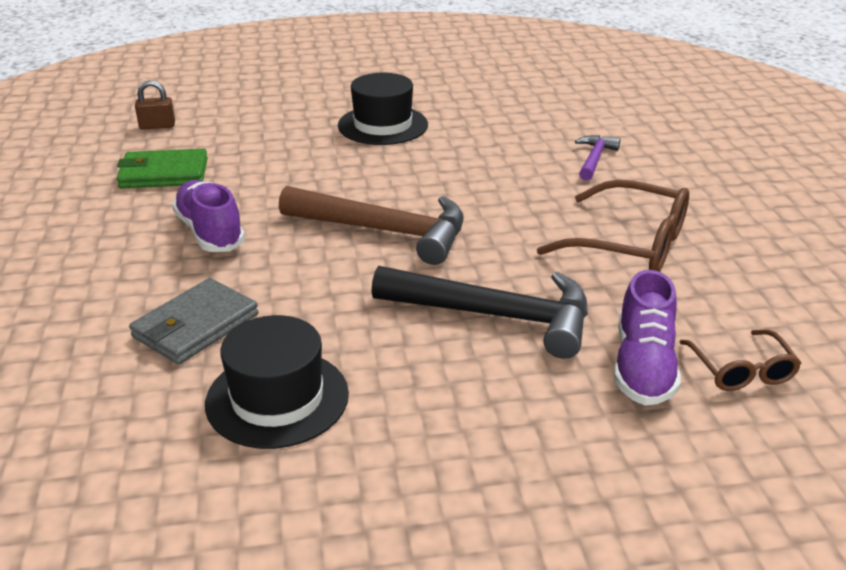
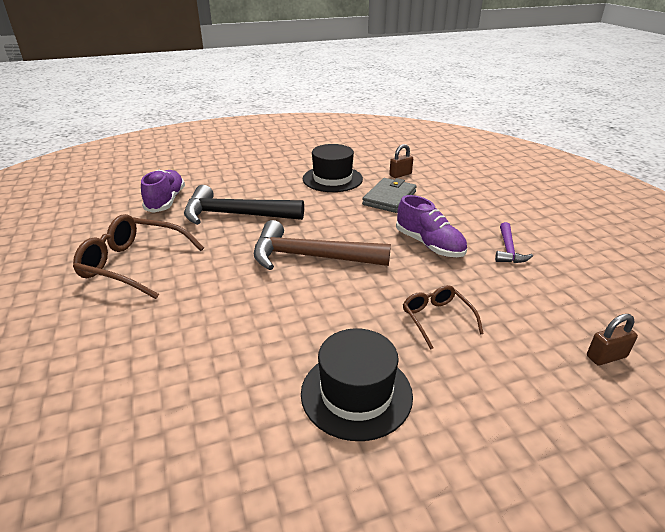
camera: 170 degrees right, 0 degrees up
green wallet [116,149,208,189] -> none
purple hammer [575,135,620,181] -> purple hammer moved to [495,222,533,263]
brown glasses [679,330,801,391] -> brown glasses moved to [403,285,484,350]
none -> brown padlock [389,144,413,178]

